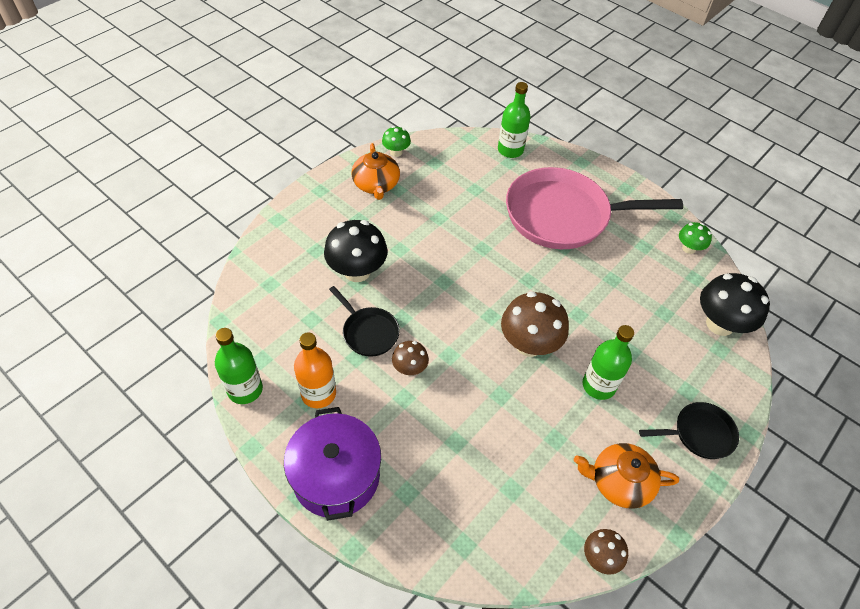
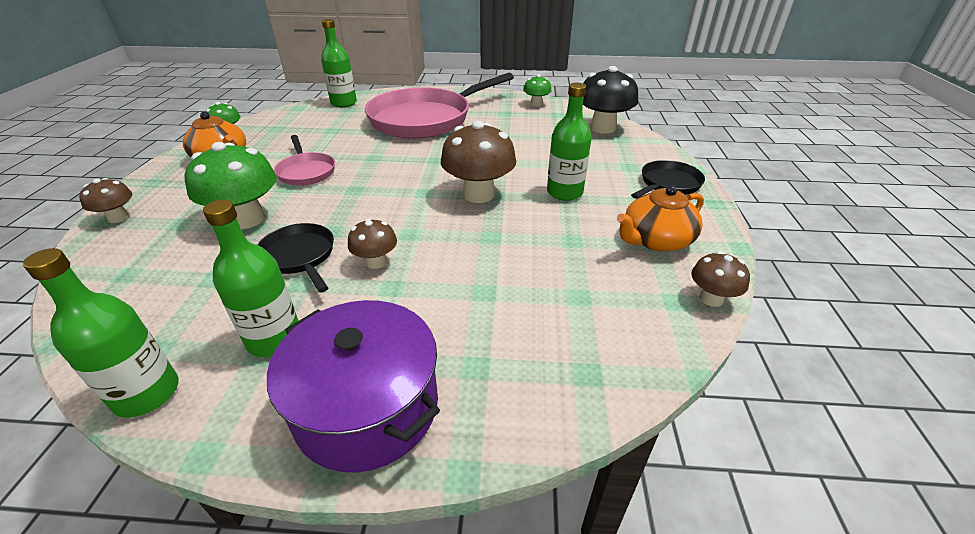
camera: 35 degrees left, 15 degrees down
orange bottle [294,332,336,408] -> green bottle [203,200,299,357]
black mushroom [324,220,388,282] -> green mushroom [184,142,277,229]
black pan [329,286,400,357] -> black pan turned 135 degrees counterclockwise [258,223,334,293]
none -> brown mushroom [79,178,132,223]
none -> pink pan [274,135,335,186]

